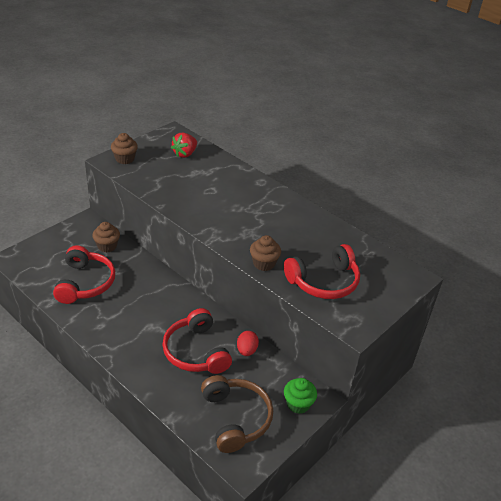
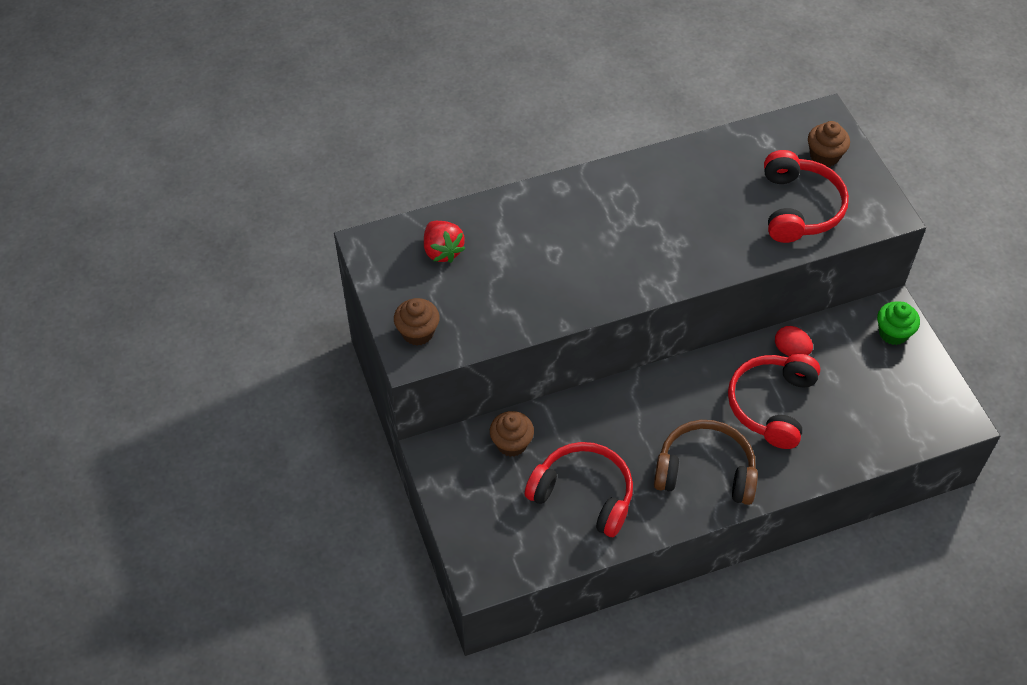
camera: 60 degrees left, 15 degrees up
red headphones [162,308,232,374] -> red headphones turned 105 degrees clockwise [728,354,820,449]
brown headphones [201,375,273,453] -> brown headphones moved to [654,420,758,505]
brown cupcake [250,235,281,271] -> brown cupcake moved to [808,121,850,167]

